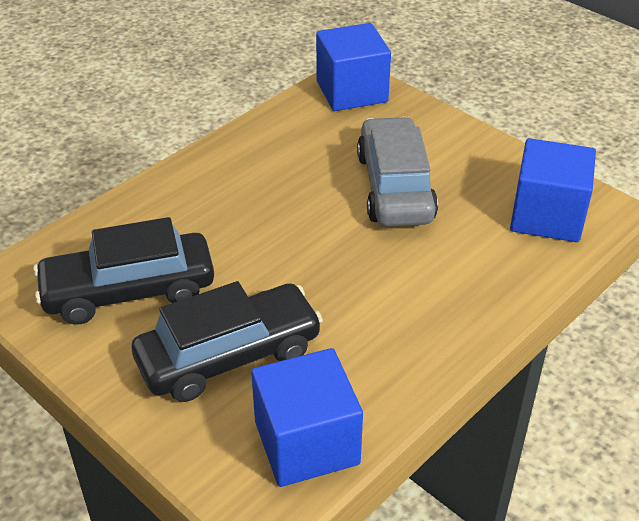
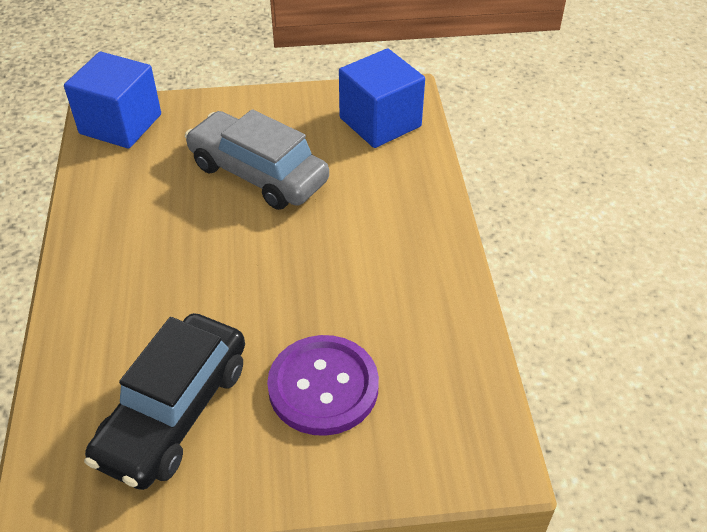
camera: 50 degrees left, 5 degrees up
black car [131,281,323,402] -> purple button [267,335,379,436]
blue cube [251,348,363,487] -> none

